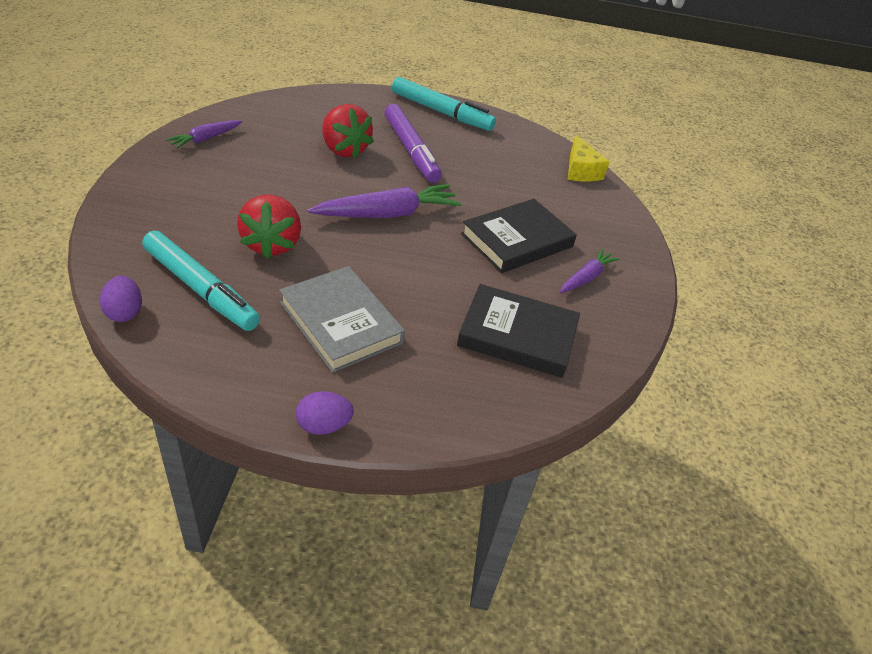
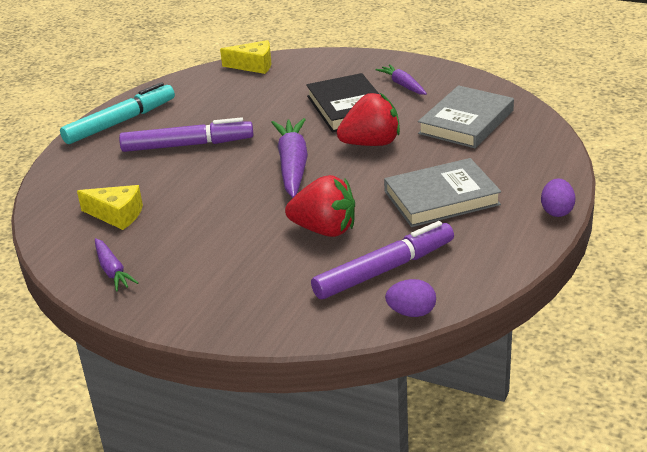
camera: 65 degrees left, 10 degrees down
turquoise marker [142,231,260,331] -> purple marker [311,221,454,299]
red strawberry [322,104,374,159] -> red strawberry moved to [337,93,400,146]
black book [457,284,580,378] -> grey book [418,85,514,148]
none -> yellow cheese [77,185,143,230]

